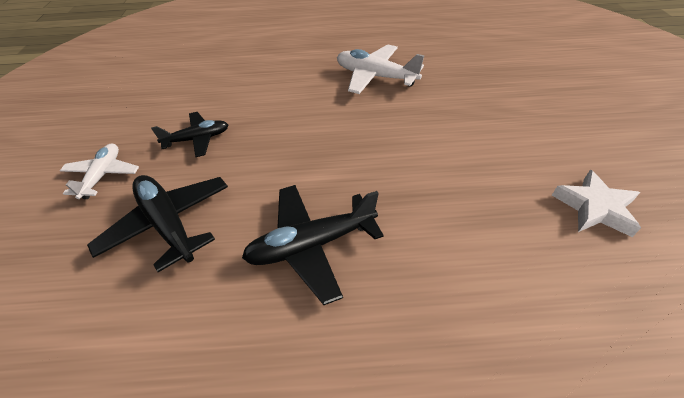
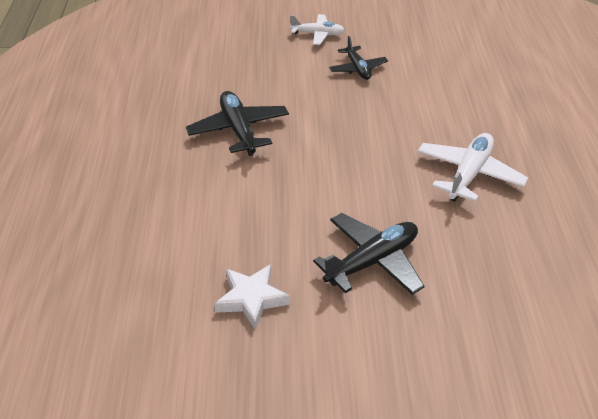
camera: 90 degrees right, 5 degrees down
black plane [87,175,228,272] -> black plane moved to [313,213,424,295]

